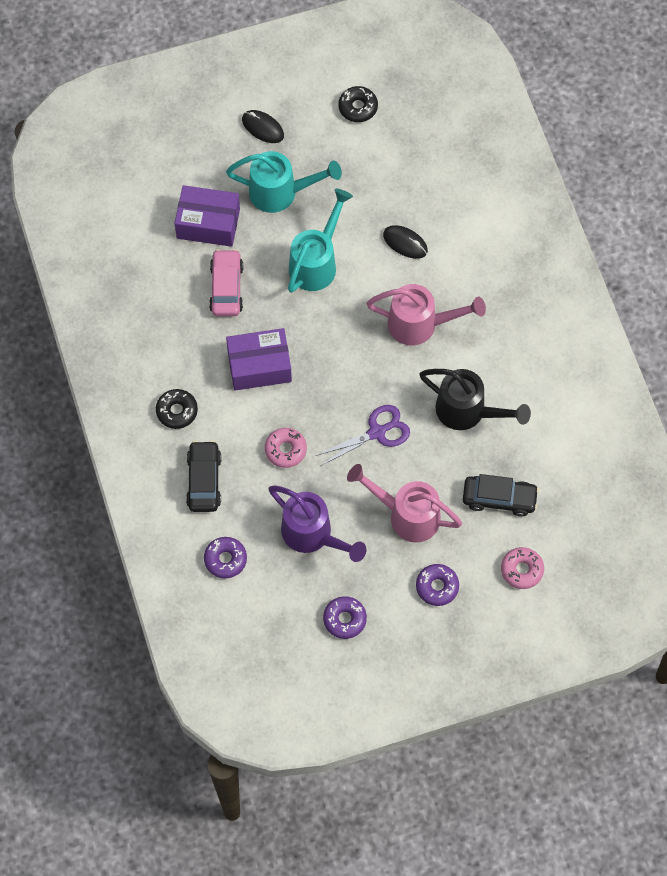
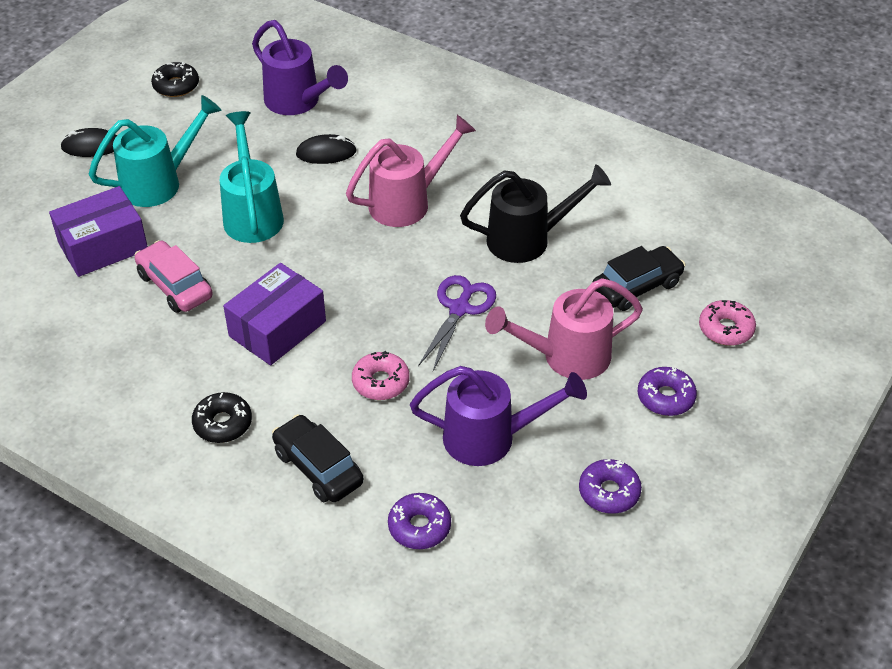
camera: 40 degrees left, 20 degrees down
none -> purple watering can [252,20,348,115]

